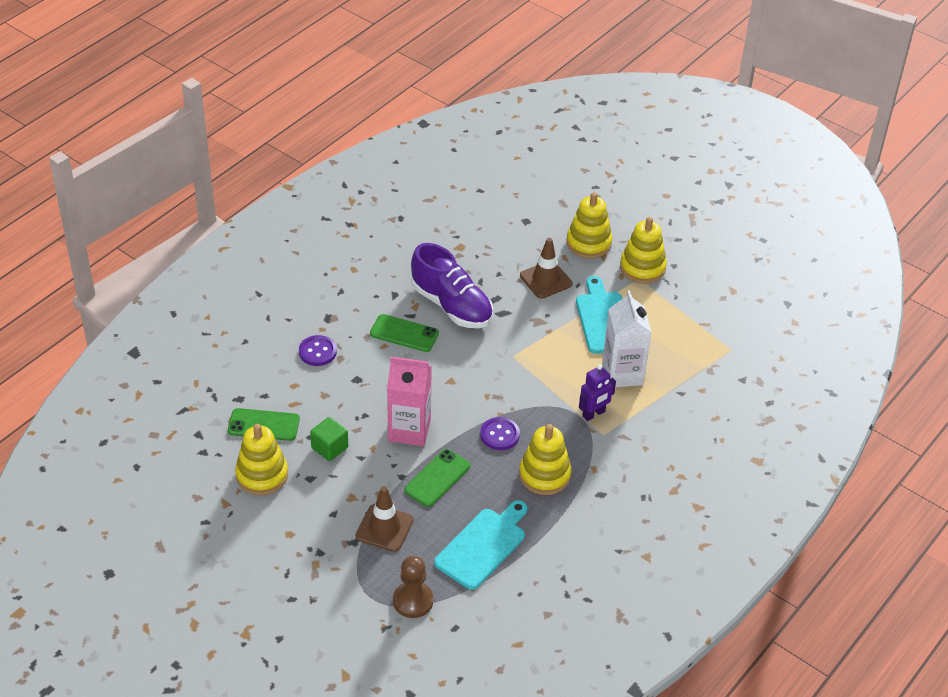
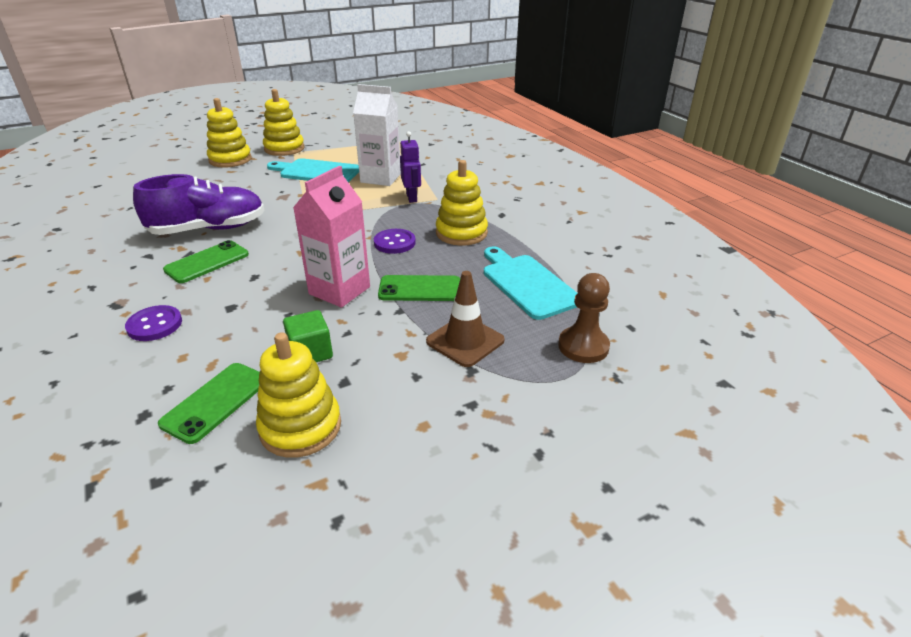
camera: 65 degrees left, 10 degrees down
green phone [404,449,470,507] -> green phone turned 60 degrees counterclockwise [378,275,460,301]
brown traffic cone [520,238,573,299] -> none

